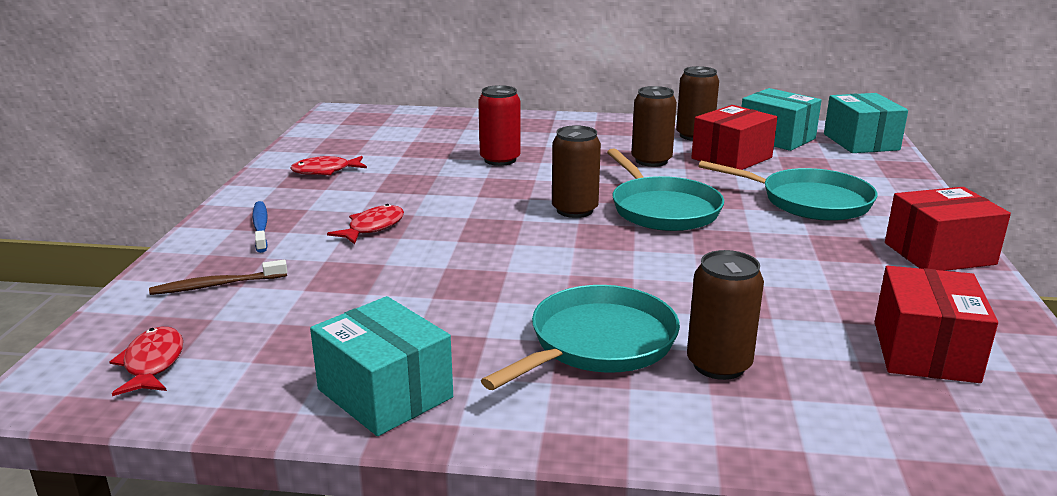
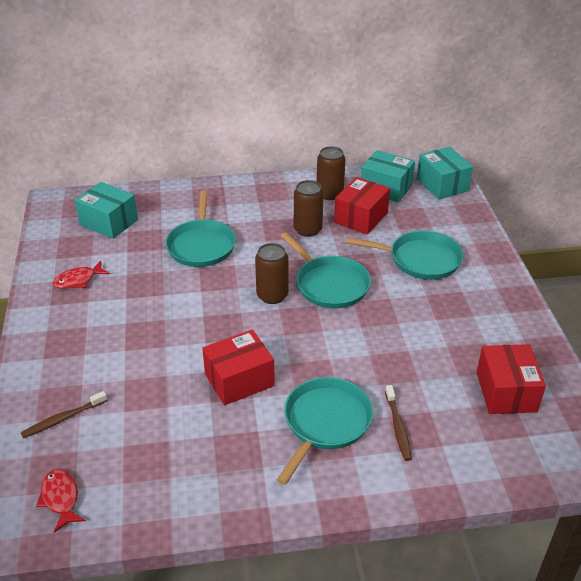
camera: 15 degrees left, 15 degrees up
blue toothbrush [252,201,268,253] -> none
turquoise box [310,296,453,436] -> turquoise box moved to [75,182,138,239]
red fish [327,204,404,244] -> none
red can [478,85,521,166] -> turquoise pan [165,190,236,267]
brown can [687,250,764,380] -> brown toothbrush [385,385,412,461]
red box [885,187,1011,271] -> red box moved to [202,330,275,405]

